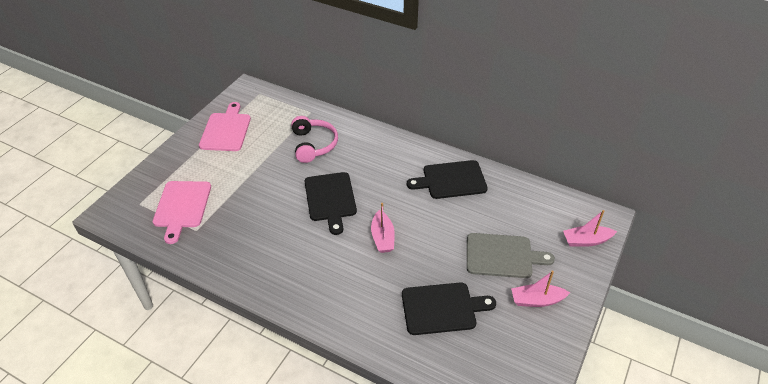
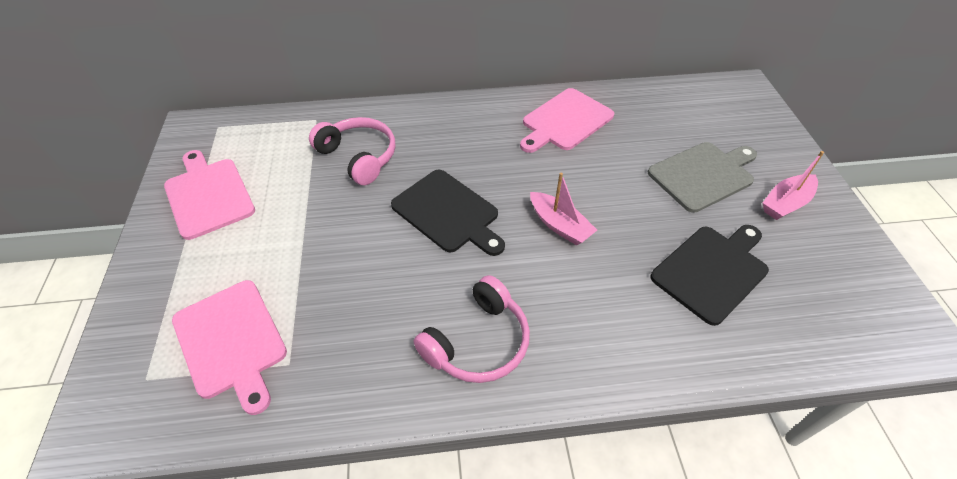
camera: 35 degrees left, 5 degrees up
black cutting board [407,160,488,199] -> pink cutting board [520,88,614,153]
pink boat [563,210,617,247] -> none
none -> pink headphones [414,275,530,383]

